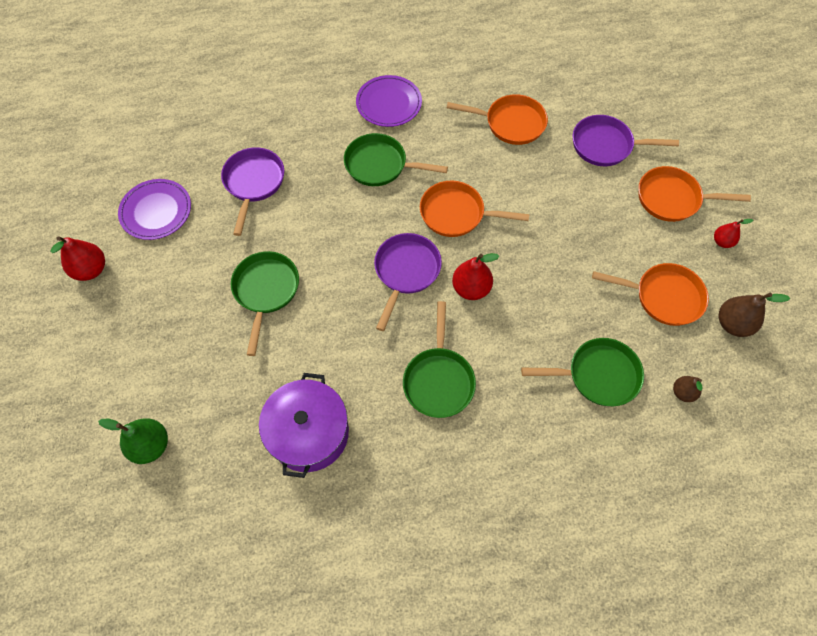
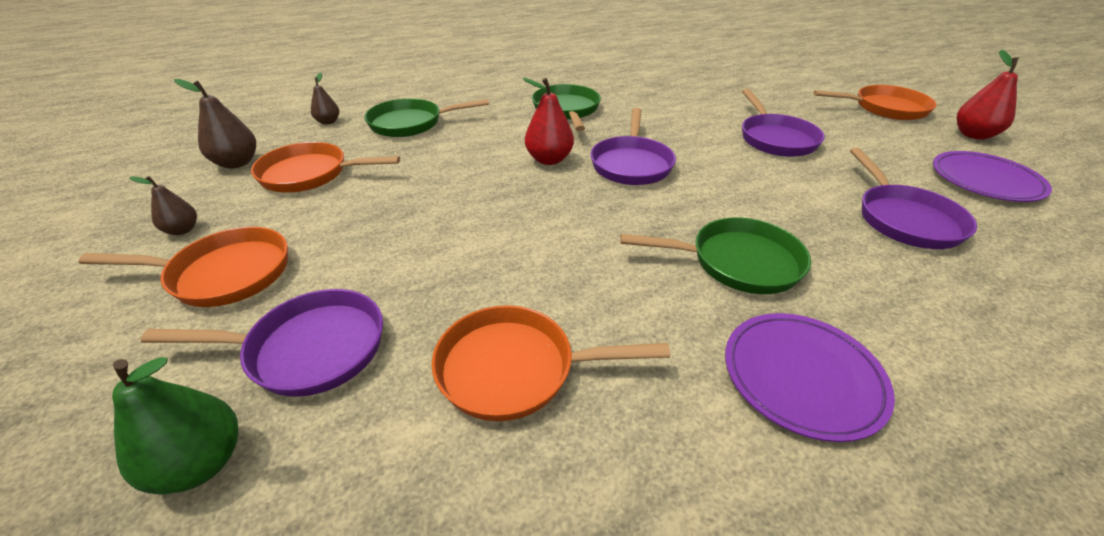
camera: 170 degrees right, 25 degrees down
green pear [98,418,168,464] -> green pear moved to [112,357,238,495]
green pan [231,251,299,356] -> purple pan [742,89,825,157]
purple pot [259,373,349,478] -> none
orange pan [420,181,530,237] -> orange pan moved to [813,85,937,120]
red pear [714,219,753,248] -> brown pear [129,176,197,235]

